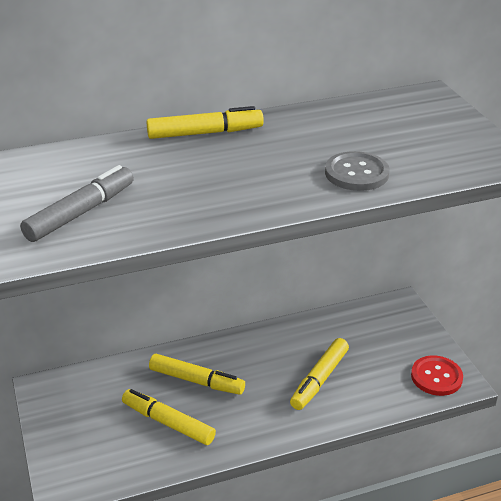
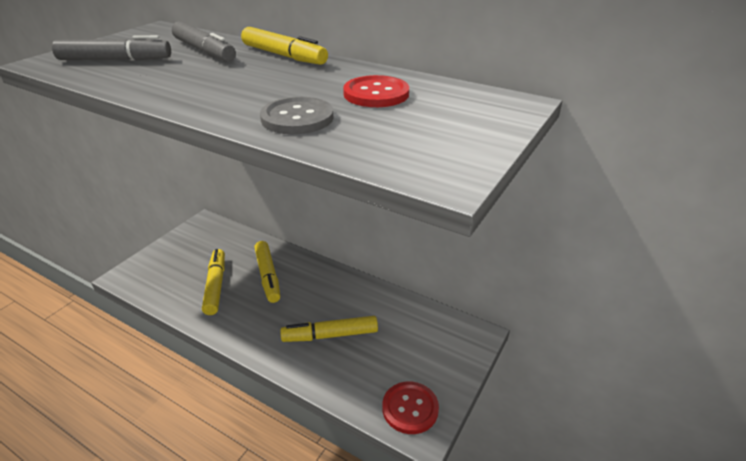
camera: 50 degrees right, 0 degrees up
none -> grey marker [172,21,236,62]
none -> red button [343,75,409,107]

